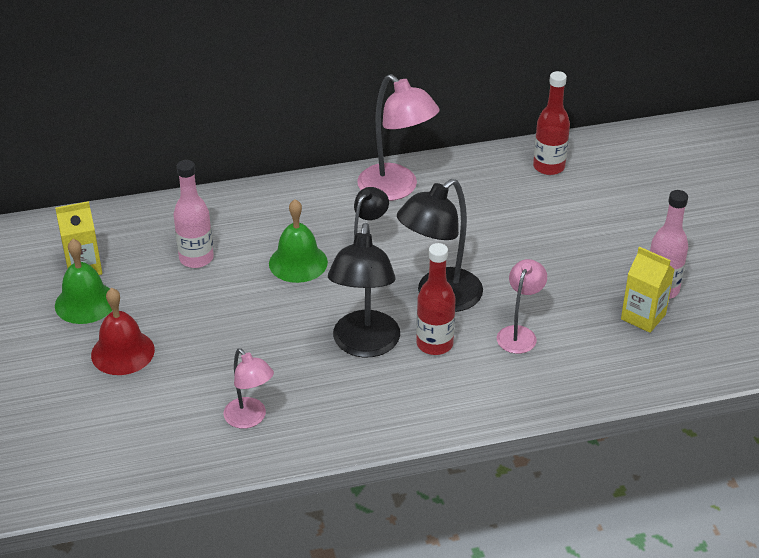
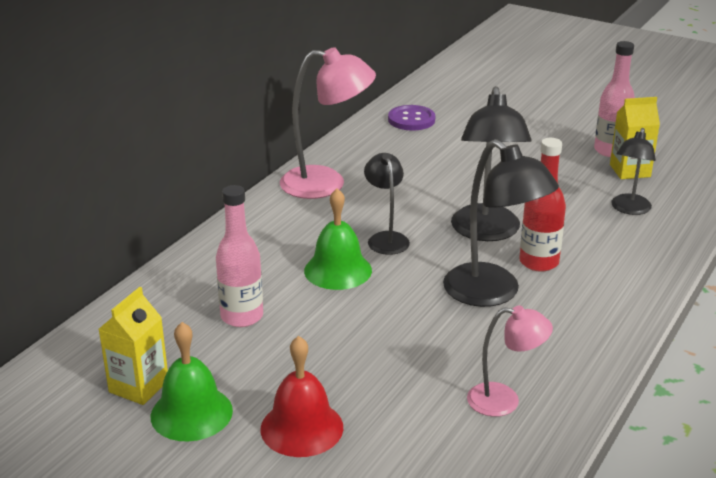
camera: 45 degrees left, 10 degrees down
pink lamp [497,259,547,354] -> none
red bottle [533,71,570,175] -> purple button [388,105,435,131]
none -> black lamp [611,128,656,215]

